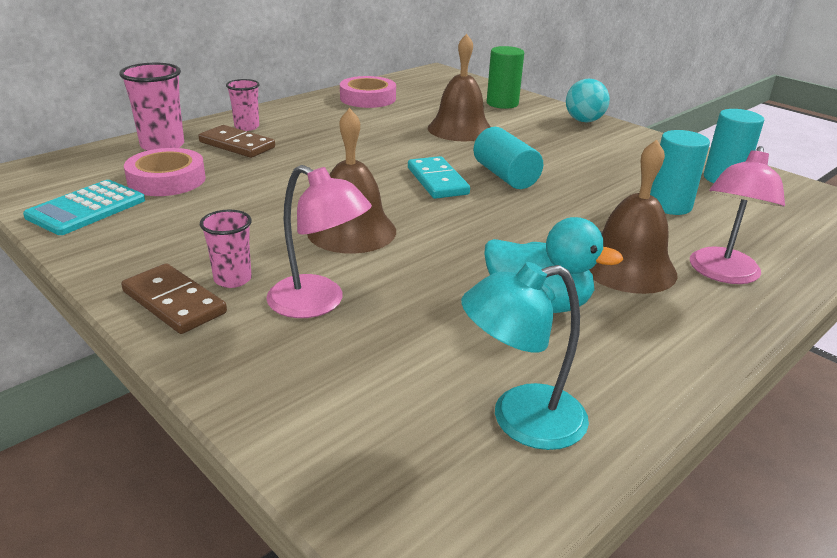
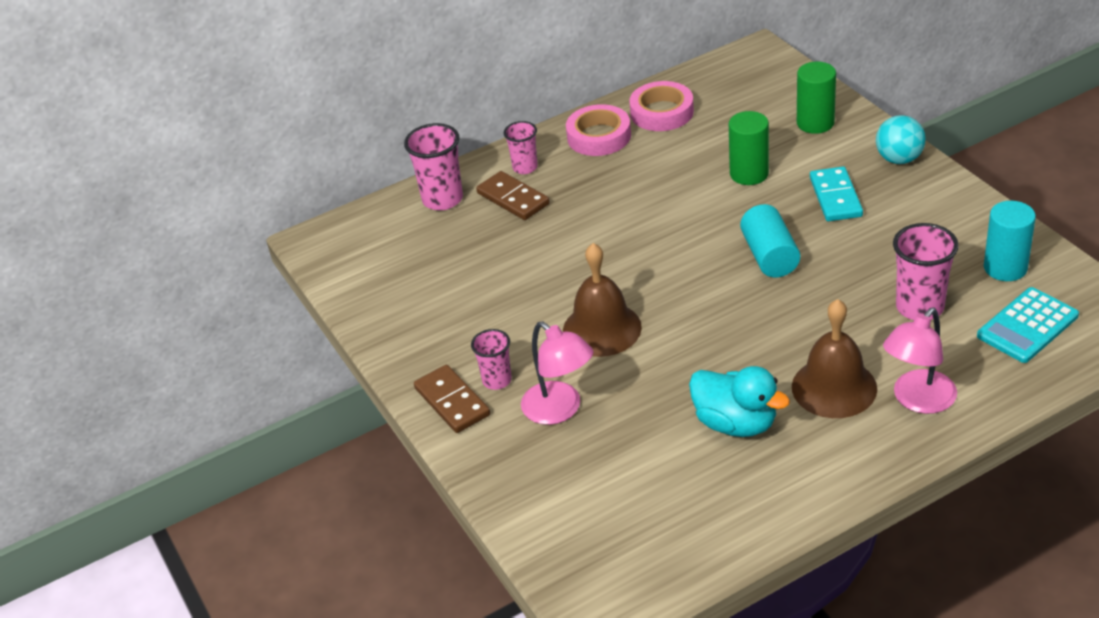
camera: 20 degrees right, 10 degrees up
turquoise calculator [23,180,145,235] -> turquoise calculator moved to [977,287,1079,363]
pink tape [124,148,206,196] -> pink tape moved to [566,104,631,156]
turquoise domino [408,156,470,199] -> turquoise domino moved to [810,167,863,221]
brown bell [428,34,491,141] -> green cylinder [729,111,769,185]
turquoise lamp [461,262,589,450] -> none
turquoise cylinder [650,130,710,215] -> pink cup [893,223,959,320]

